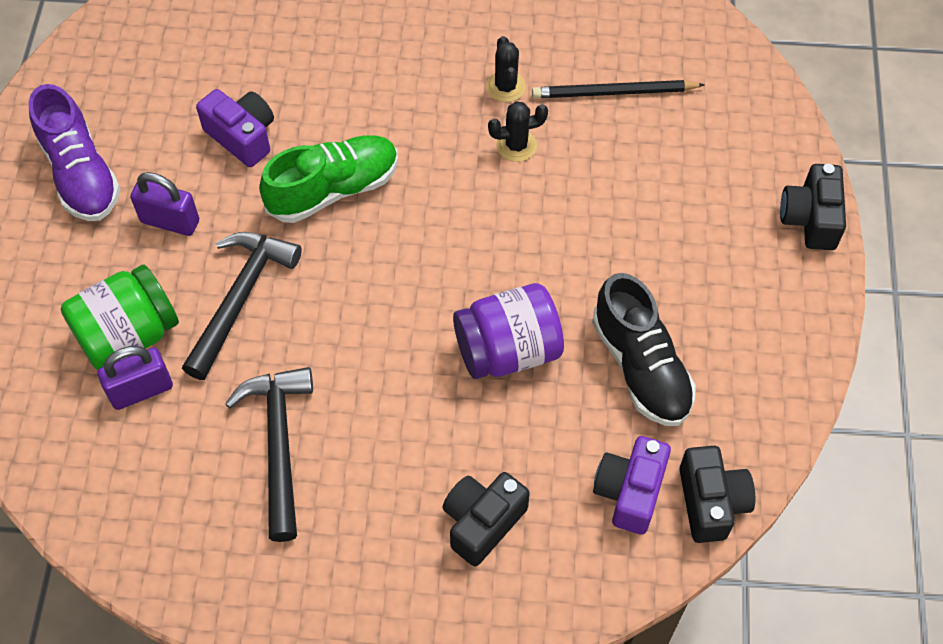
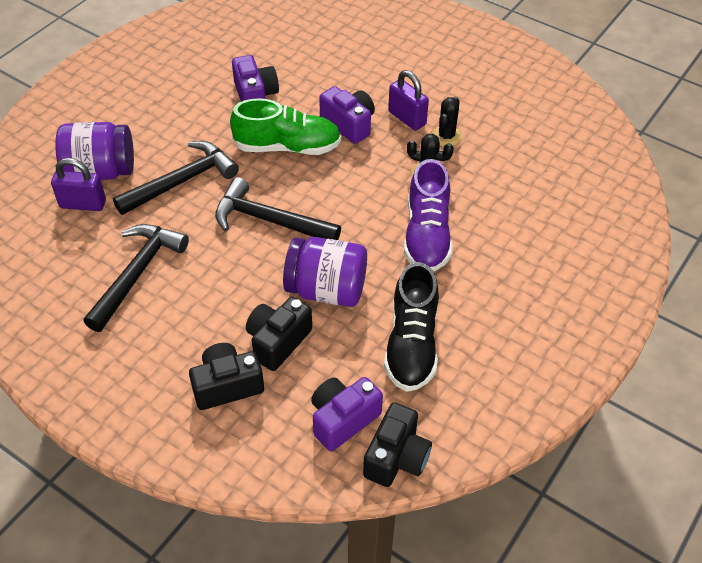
camera: 30 degrees right, 10 degrees down
purple shoe [29,84,120,221] -> purple shoe moved to [404,159,452,271]
green jar [61,264,179,371] -> purple jar [55,122,134,180]
purple padlock [130,172,199,236] -> purple padlock moved to [388,70,429,131]
black pencil [532,80,705,98] -> none
black camera [780,164,846,250] -> black camera moved to [246,297,312,371]
none -> black hammer [215,177,341,240]
none -> purple camera [319,86,375,144]

